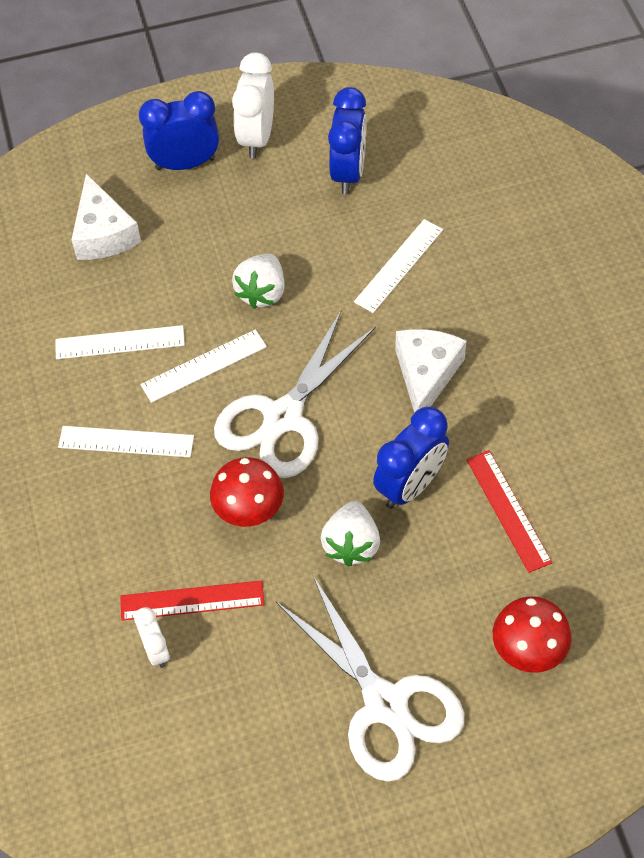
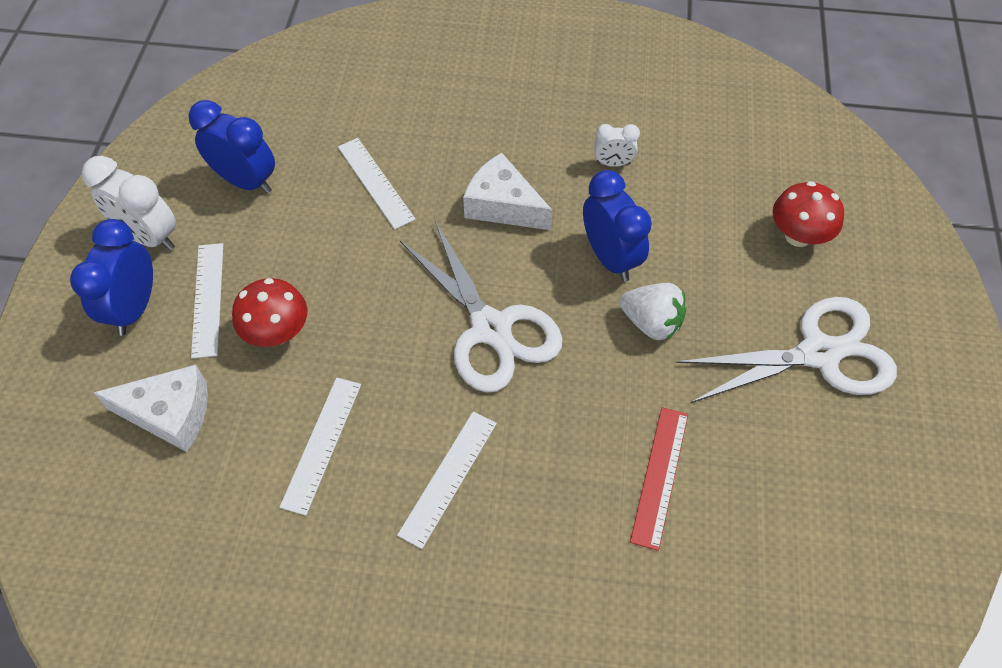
camera: 70 degrees left, 0 degrees up
white clock [134,607,170,668] -> white clock moved to [594,124,640,167]
white ruler [140,329,267,403] -> white ruler moved to [191,243,223,359]
red mushroom [210,457,284,527] -> red mushroom moved to [232,278,307,347]
white strawberry [232,254,285,309] -> none
red ruler [466,450,552,573] -> none

